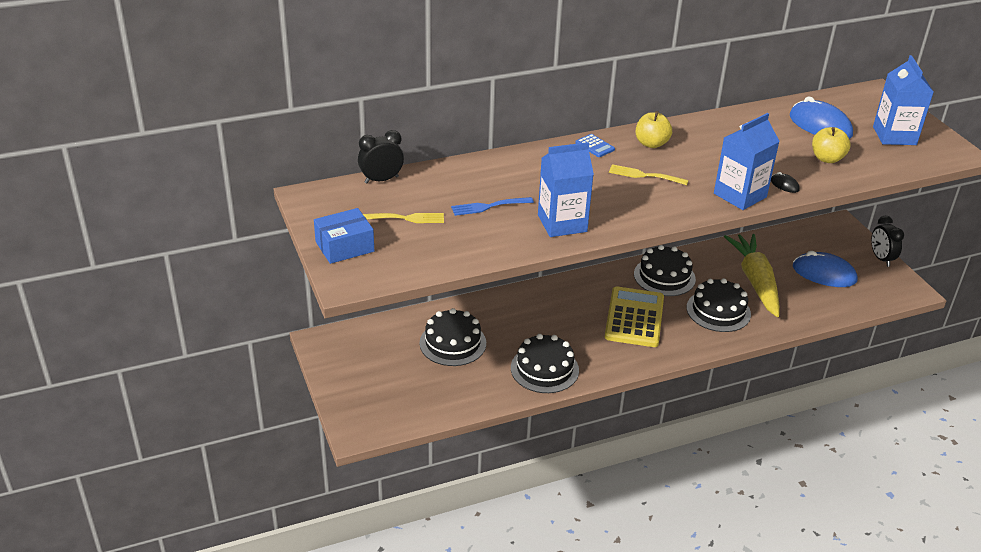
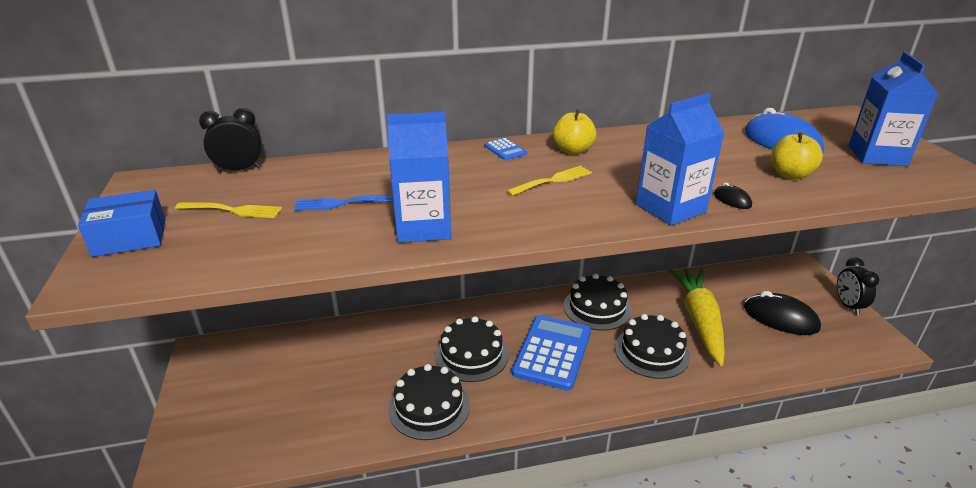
camera: 10 degrees right, 5 degrees down
black cake [419,308,486,366] -> black cake moved to [435,316,509,382]
yellow calculator [605,287,664,347] -> blue calculator [512,315,591,391]
yellow fork [609,164,689,185] -> yellow fork turned 120 degrees clockwise [506,166,592,196]
blue mouse [793,251,857,287] -> black mouse [744,291,821,335]

